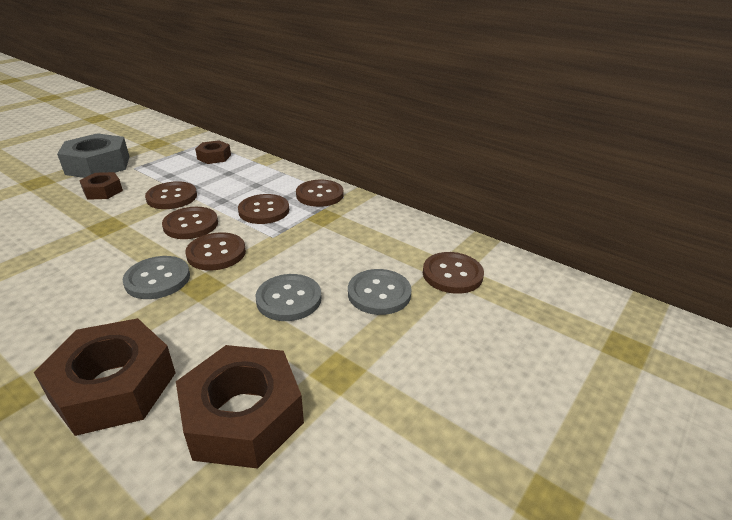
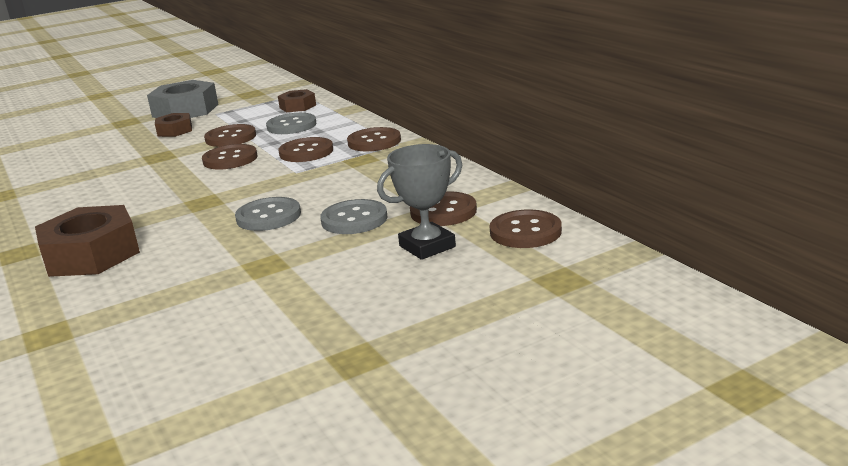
camera: 25 degrees right, 10 degrees down
grey button [123,256,190,299] -> grey button moved to [266,113,316,134]
brown nut [176,345,304,469] -> none
brown button [185,232,246,271] -> brown button moved to [490,210,562,248]
none -> grey trophy [377,144,462,260]

